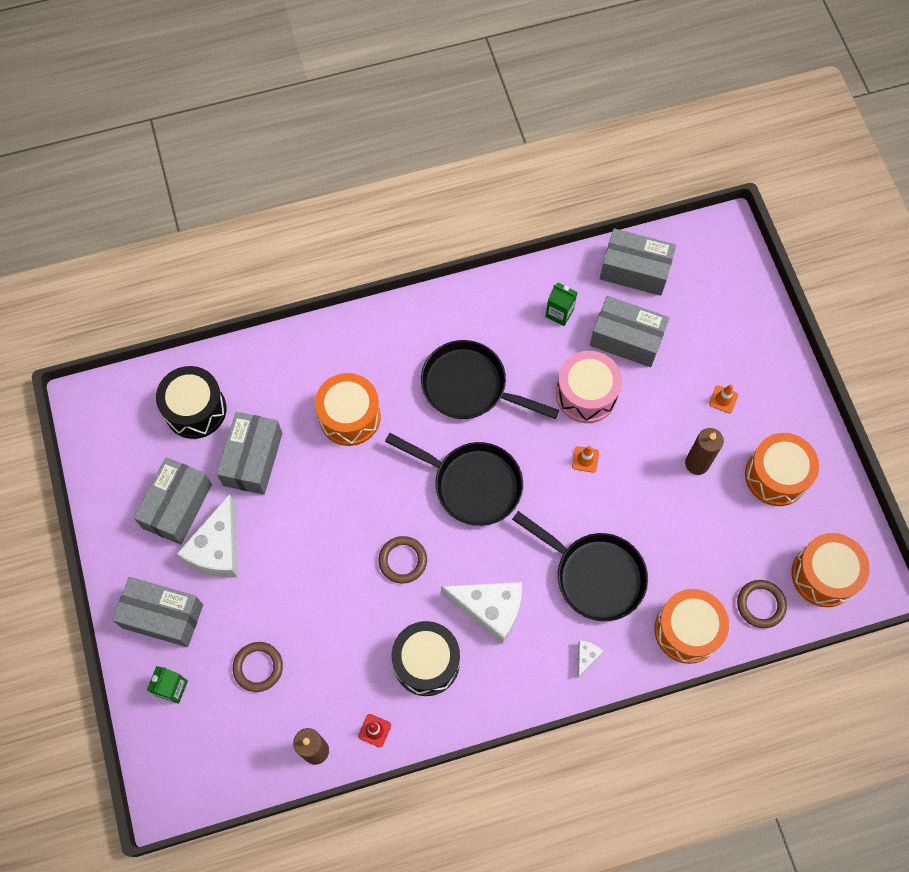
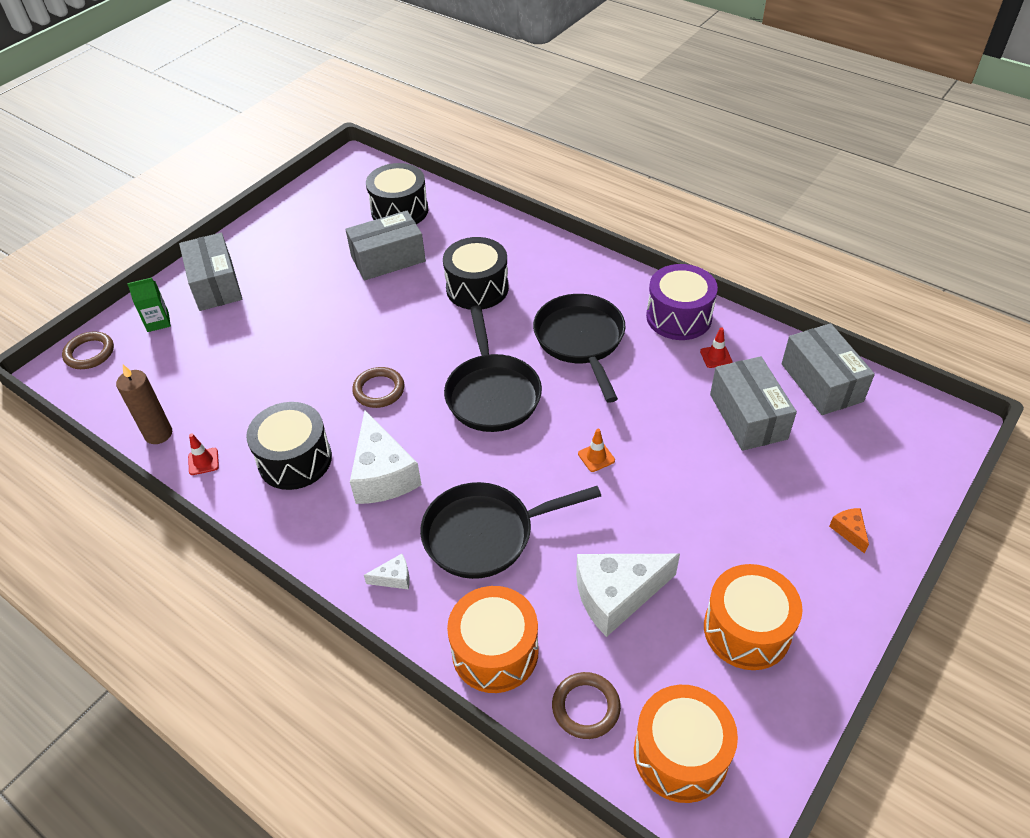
camera: 55 degrees right, 20 degrees down
grey box [134,457,212,545] -> none
white cheese [177,494,237,578] -> white cheese moved to [576,554,680,637]
brown ring [233,642,283,692] -> brown ring moved to [62,332,114,369]
orange drum [315,373,381,446] -> black drum [443,237,509,309]
black pan [512,511,648,621] -> black pan turned 75 degrees clockwise [420,482,601,579]
green carton [545,283,578,326] -> red traffic cone [700,328,733,368]
pink drum [556,351,622,423] -> none
brown candle [685,428,724,475] -> none
orange traffic cone [709,384,738,413] -> none
none -> purple drum [646,264,718,340]
none -> orange cheese [829,508,869,554]

